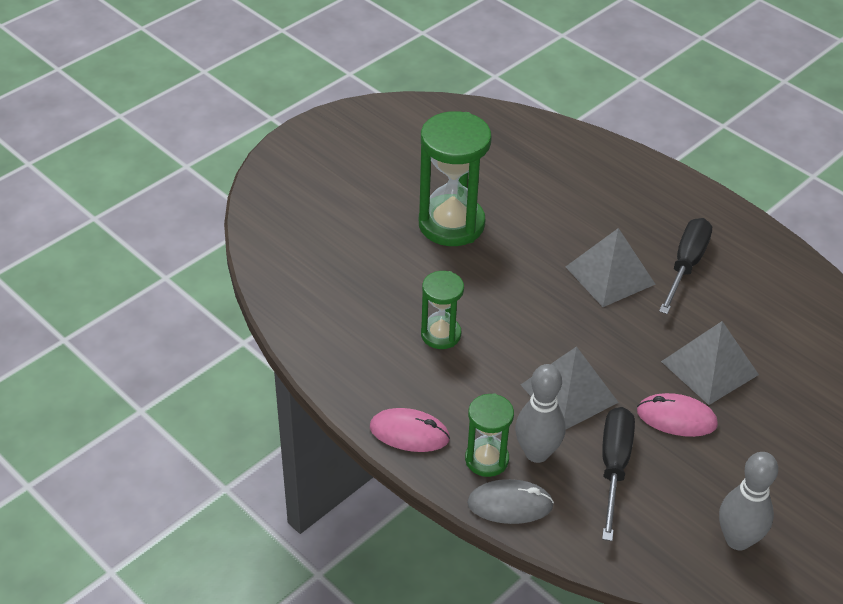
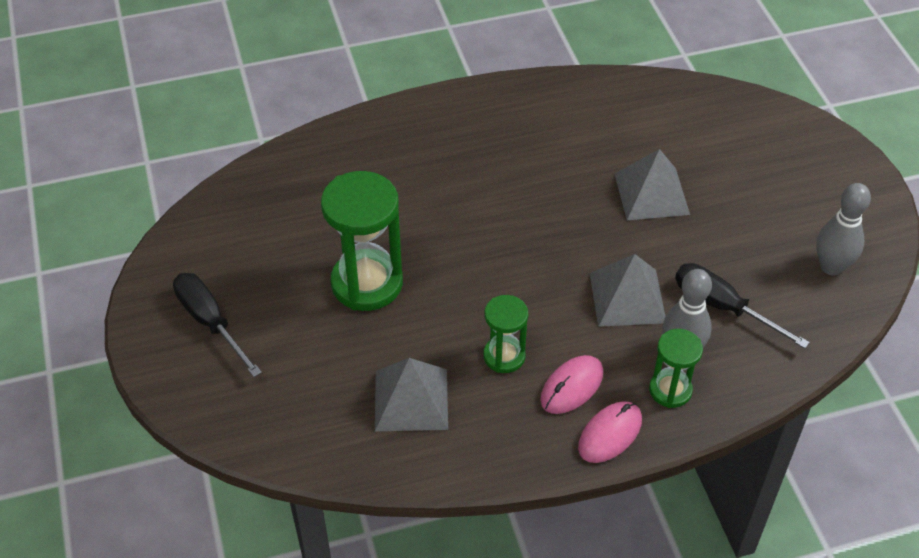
camera: 60 degrees left, 5 degrees up
grey mouse [467,479,554,524] -> none
grey pyramid [566,228,656,307] -> grey pyramid moved to [375,358,448,431]
pink mouse [637,393,718,437] -> pink mouse moved to [540,355,603,414]
black screwdriver [659,218,712,314] -> black screwdriver moved to [173,273,262,377]

